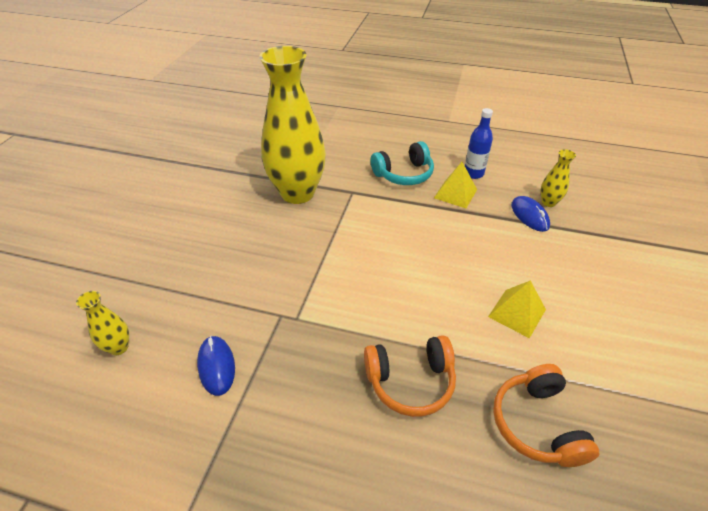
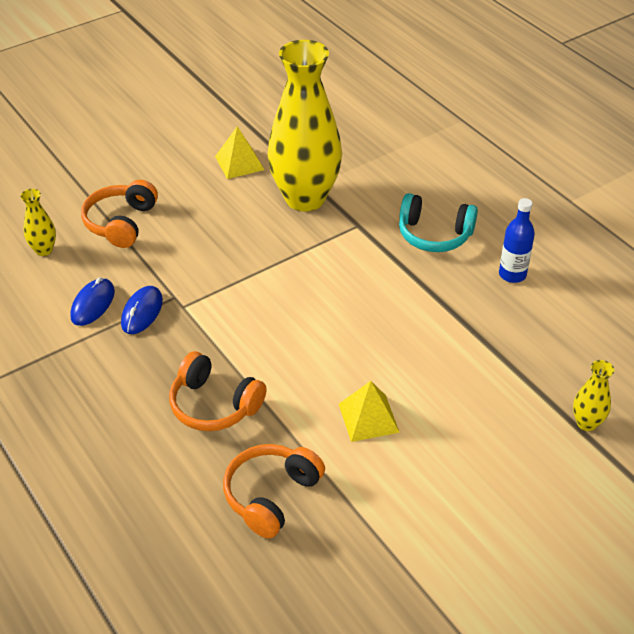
camera: 40 degrees right, 0 degrees up
yellow pyramid [434,162,477,208] -> yellow pyramid moved to [215,126,264,179]
blue mouse [511,196,550,232] -> blue mouse moved to [121,286,163,334]
yellow vase [541,149,576,207] -> yellow vase moved to [573,360,615,431]
none -> orange headphones [81,180,158,248]

